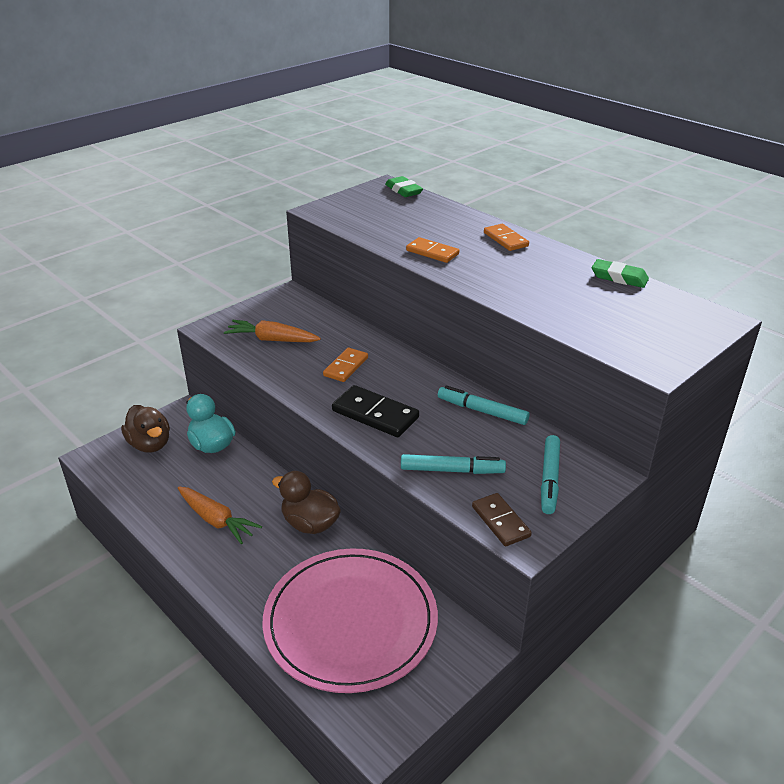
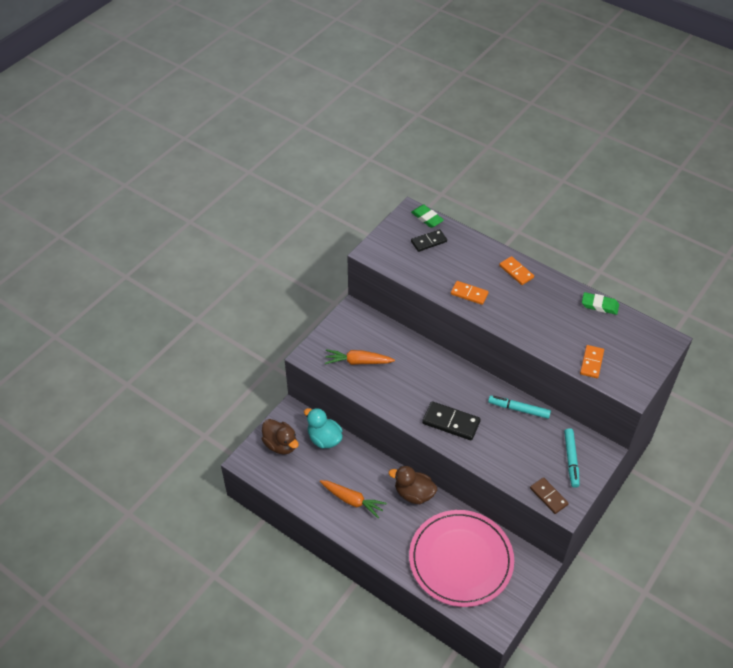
camera: 10 degrees left, 15 degrees up
orange domino [323,347,368,382] -> orange domino moved to [580,345,604,378]
turquoise marker [401,454,506,474] -> none
none -> black domino [411,229,447,252]

